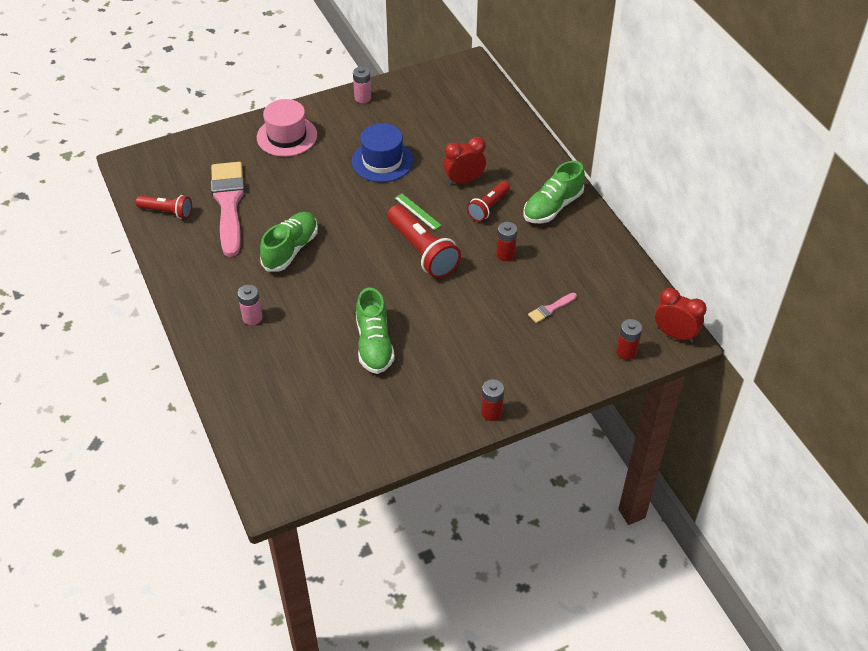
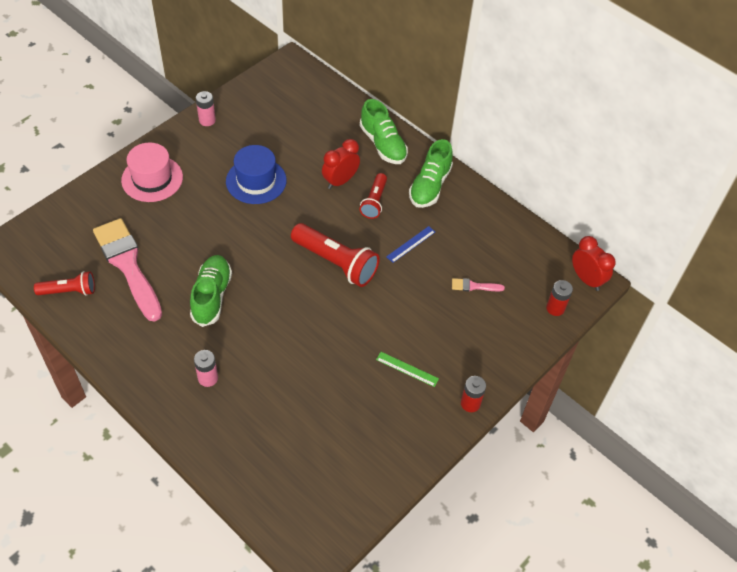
camera: 25 degrees left, 5 degrees up
green shoe [356,288,395,374] -> green shoe moved to [360,99,408,164]
green ruler [395,194,442,230] -> green ruler moved to [376,352,439,387]
red battery [496,222,517,261] -> blue ruler [386,226,435,263]
pink brush [528,293,577,323] -> pink brush turned 60 degrees clockwise [452,278,505,291]
red clock [655,288,707,343] -> red clock turned 45 degrees clockwise [572,236,616,291]

